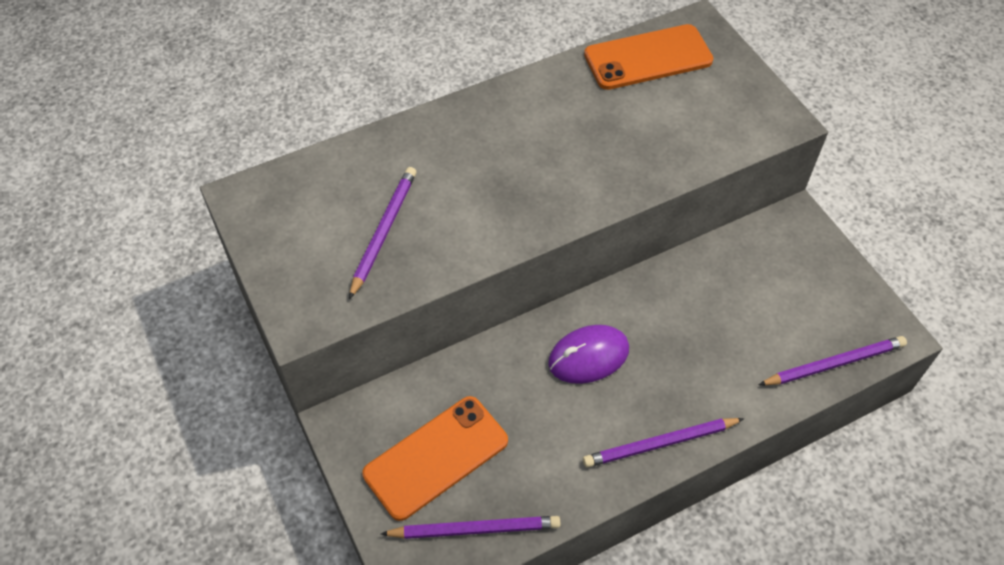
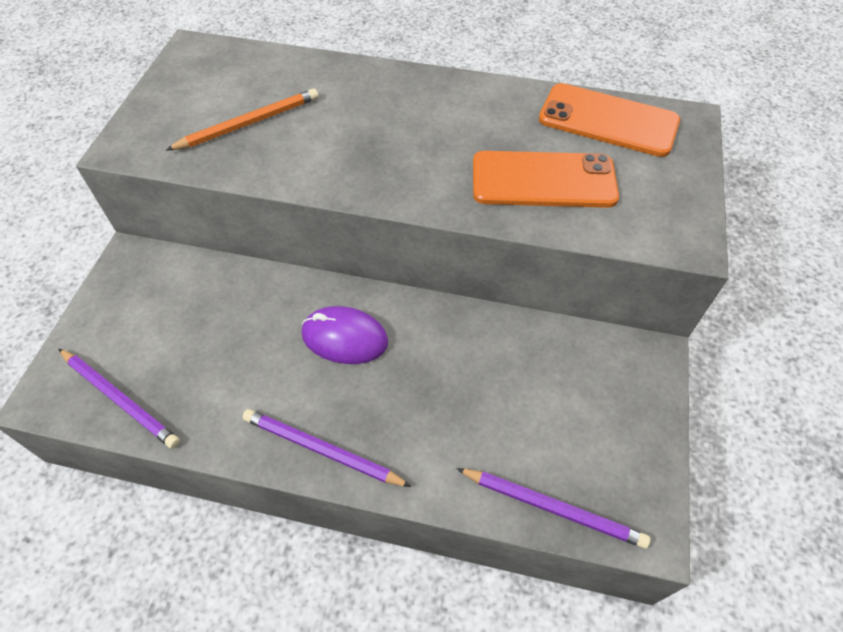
camera: 40 degrees right, 0 degrees up
purple pencil [349,167,416,299] -> orange pencil [166,88,319,150]
orange phone [362,396,508,521] -> orange phone moved to [473,151,619,208]

